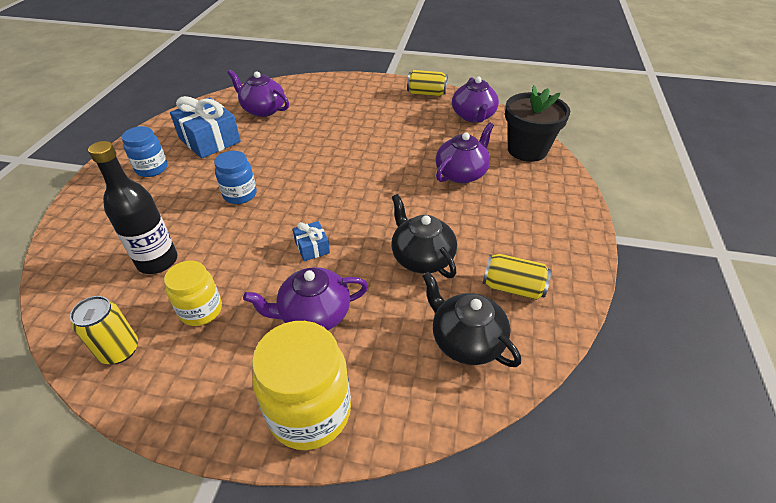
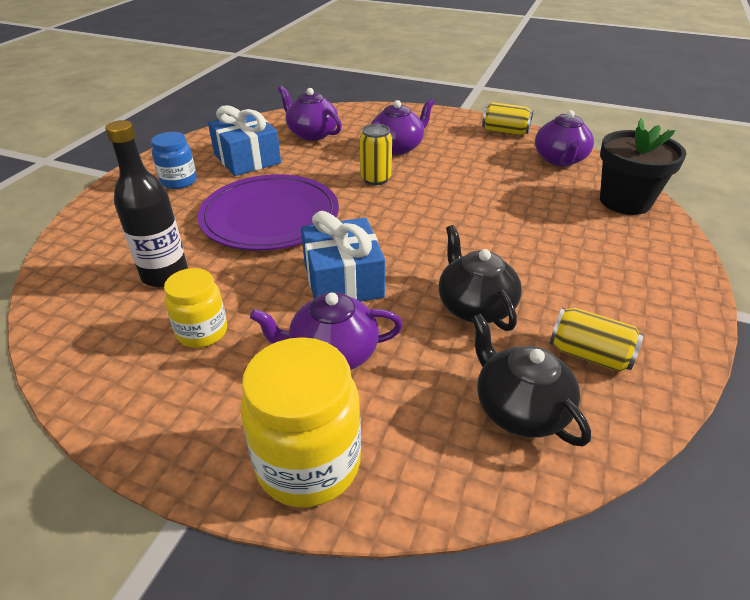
camera: 10 degrees right, 5 degrees down
yellow can [70,296,138,364] -> yellow can moved to [360,124,392,185]
blue jar [214,151,257,204] -> purple plate [198,174,339,251]
blue gift [293,221,330,261] -> blue gift [301,211,385,302], size x2.04
purple teapot [436,123,494,183] -> purple teapot moved to [371,98,435,155]

